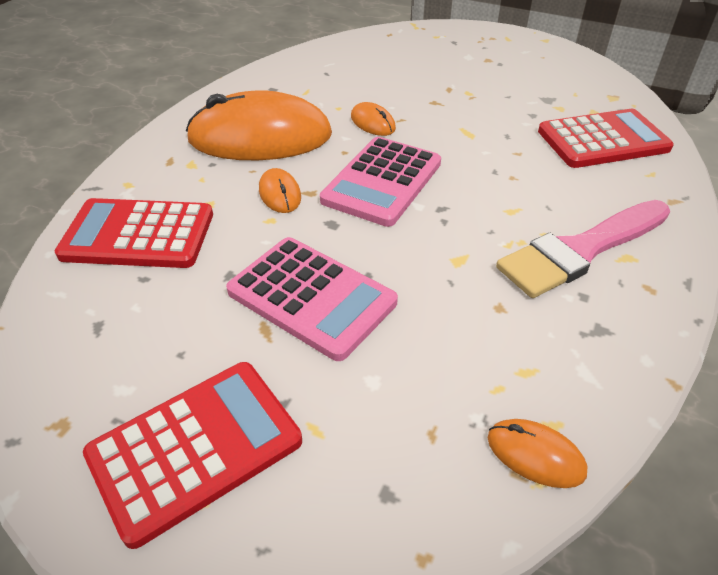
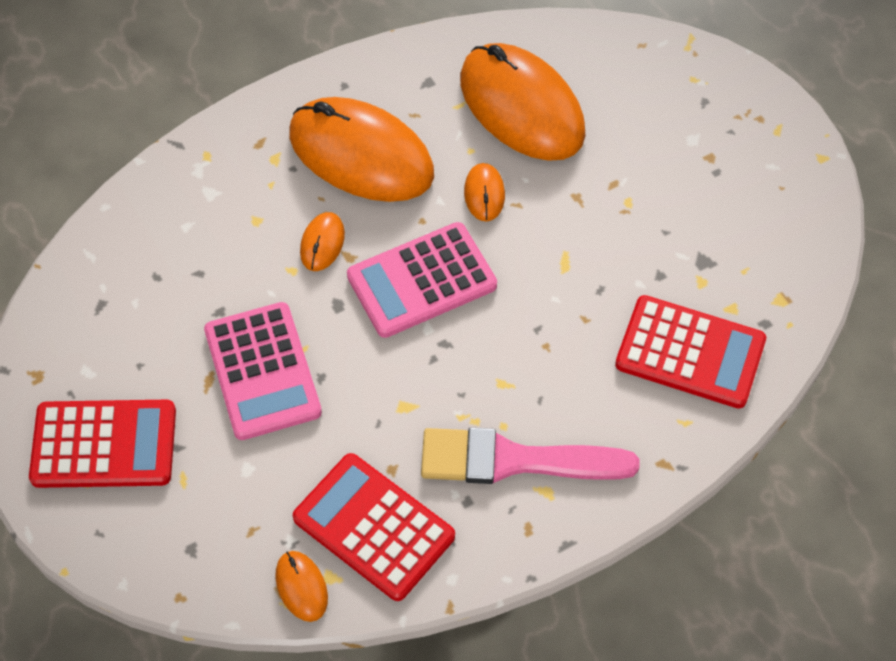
camera: 35 degrees right, 15 degrees up
red calculator [55,198,213,268] -> red calculator moved to [293,453,455,601]
none -> orange mouse [460,43,586,161]

